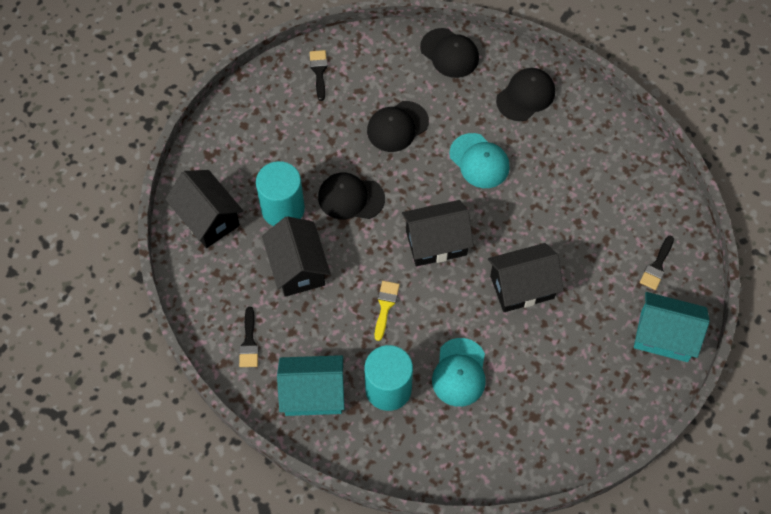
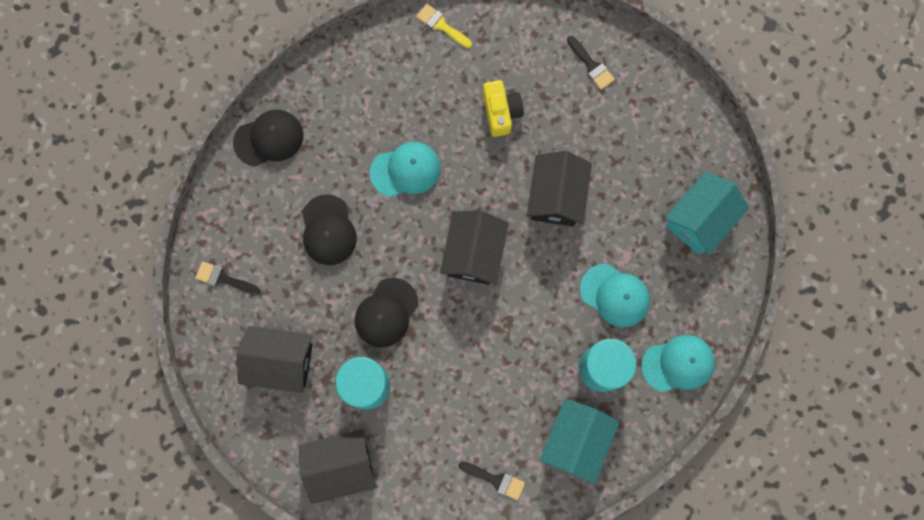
camera: 65 degrees left, 15 degrees up
black house [262,216,331,297] -> black house moved to [236,326,313,393]
yellow brush [375,281,400,341] -> yellow brush moved to [416,4,472,48]
black cap [496,68,555,121] -> none
turquoise house [634,292,710,362] -> turquoise house moved to [665,172,749,255]
none -> yellow camera [483,80,524,137]
none -> turquoise cap [641,335,715,392]

